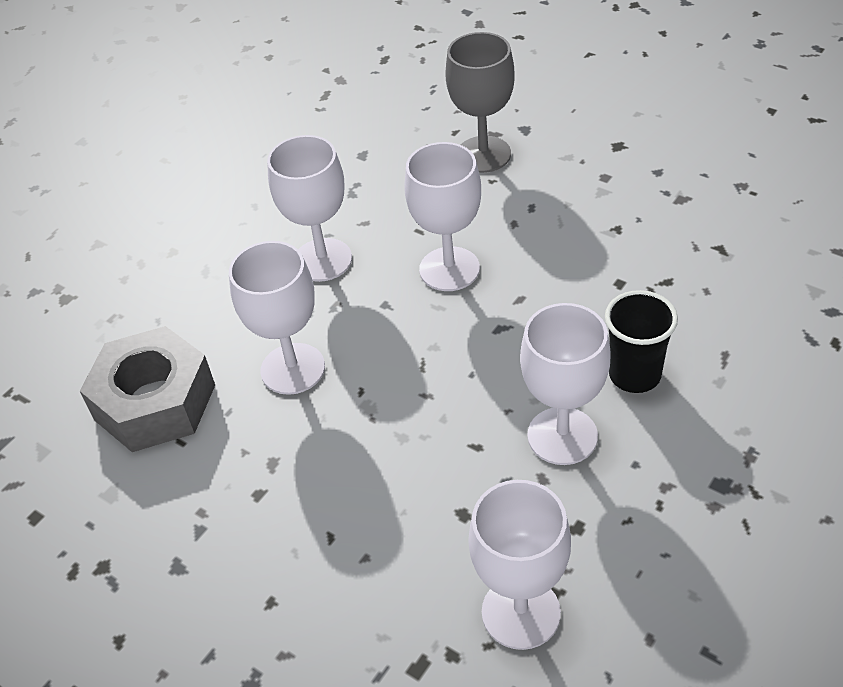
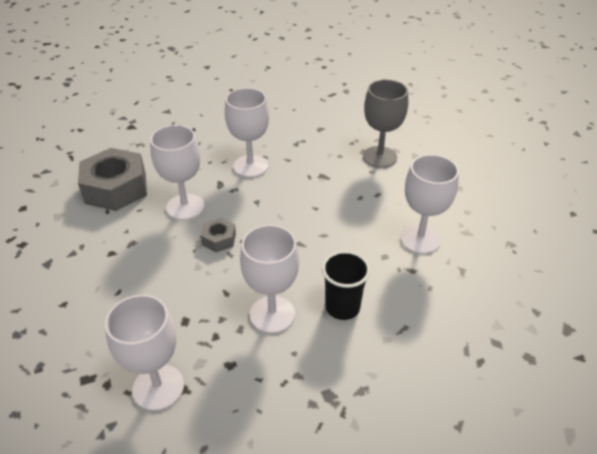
camera: 30 degrees right, 5 degrees down
white goblet [404,142,481,291] -> white goblet moved to [400,154,459,254]
none -> grey nut [200,218,236,252]

